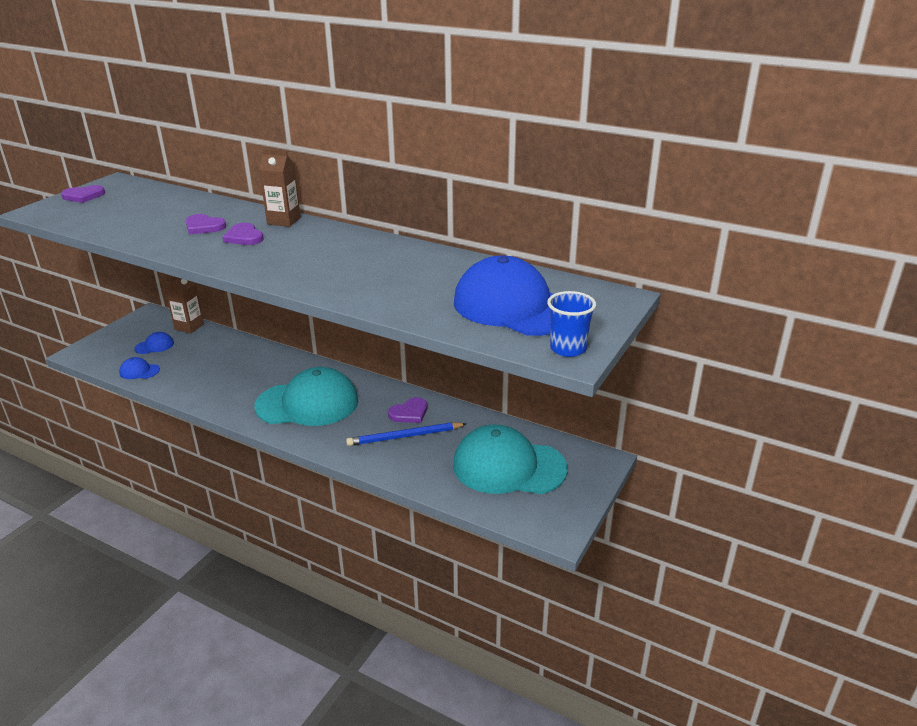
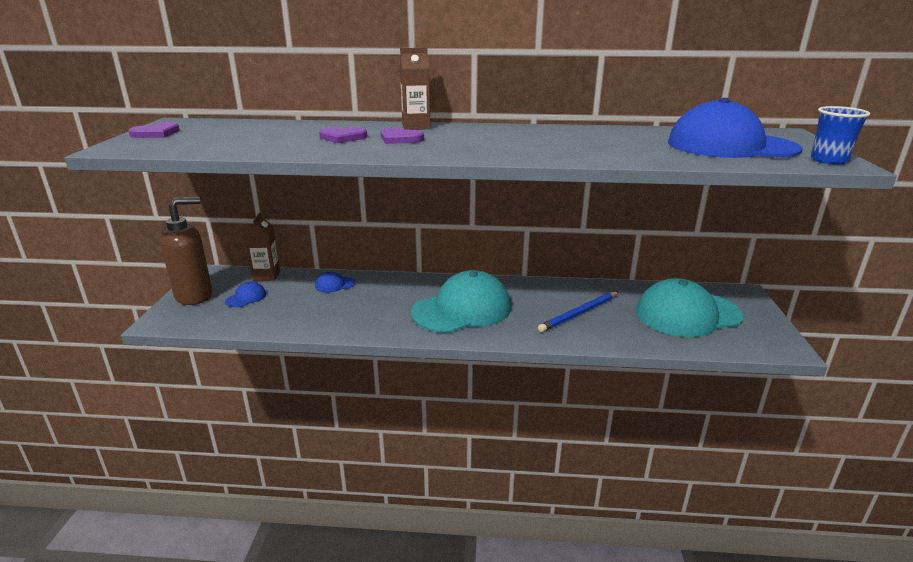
camera: 25 degrees left, 5 degrees down
blue cap [119,357,160,379] -> blue cap moved to [315,272,355,293]
purple heart [388,397,427,423] -> none
none -> brown soap dispenser [160,197,213,305]

